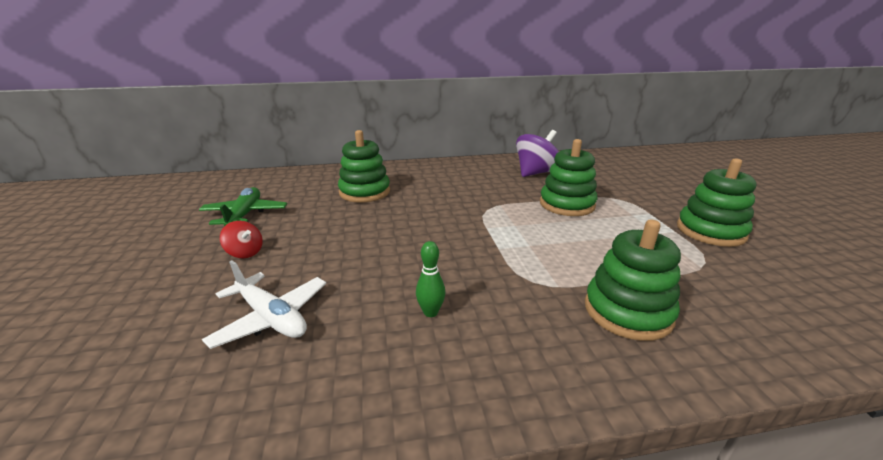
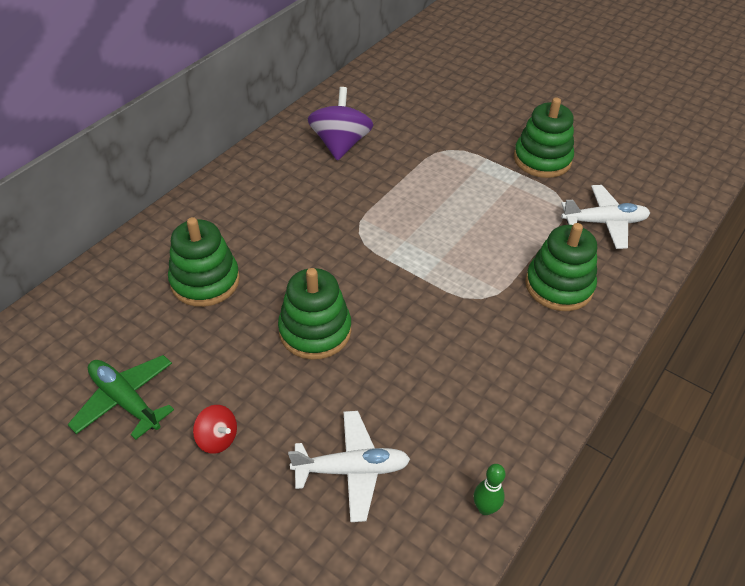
camera: 45 degrees left, 20 degrees up
red spinning top [220,221,263,258] -> red spinning top turned 45 degrees clockwise [193,405,237,454]
green bowling pin [416,241,445,317] -> green bowling pin moved to [474,464,506,515]
green stacking toy [540,139,598,216] -> green stacking toy moved to [278,268,351,360]
none -> white plane [561,185,650,249]

